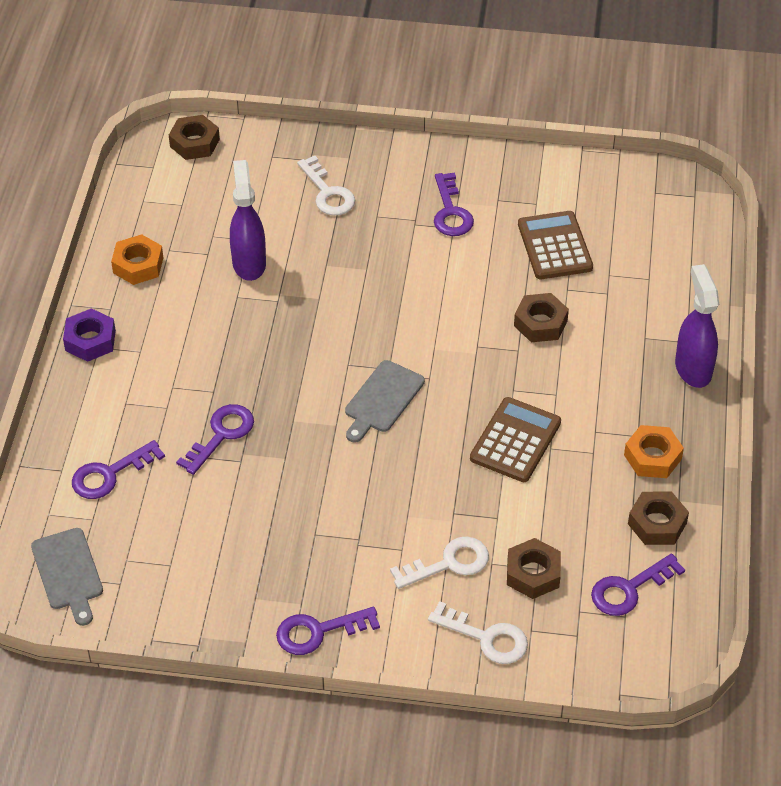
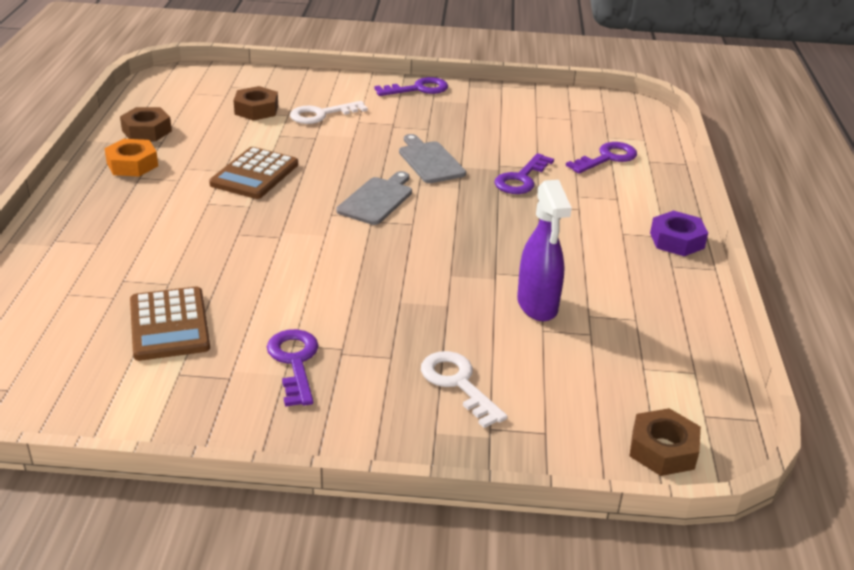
camera: 175 degrees right, 15 degrees down
grey cutting board [31,528,103,626] -> grey cutting board moved to [399,134,466,183]
orange nut [111,234,163,285] -> none
white key [428,601,528,664] -> none
brown nut [514,293,569,342] -> none
purple key [591,553,685,616] -> none
purple spray bottle [675,264,719,388] -> none

